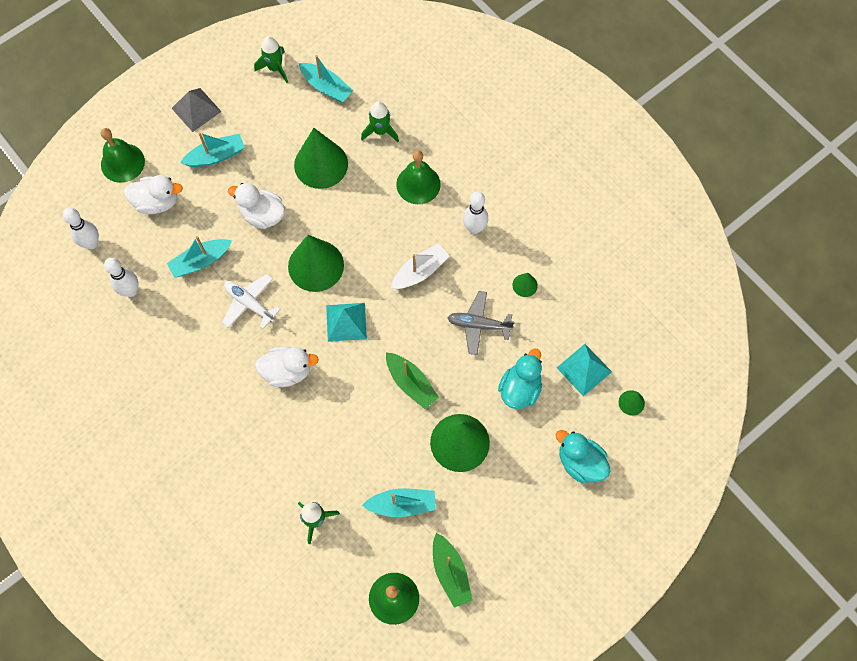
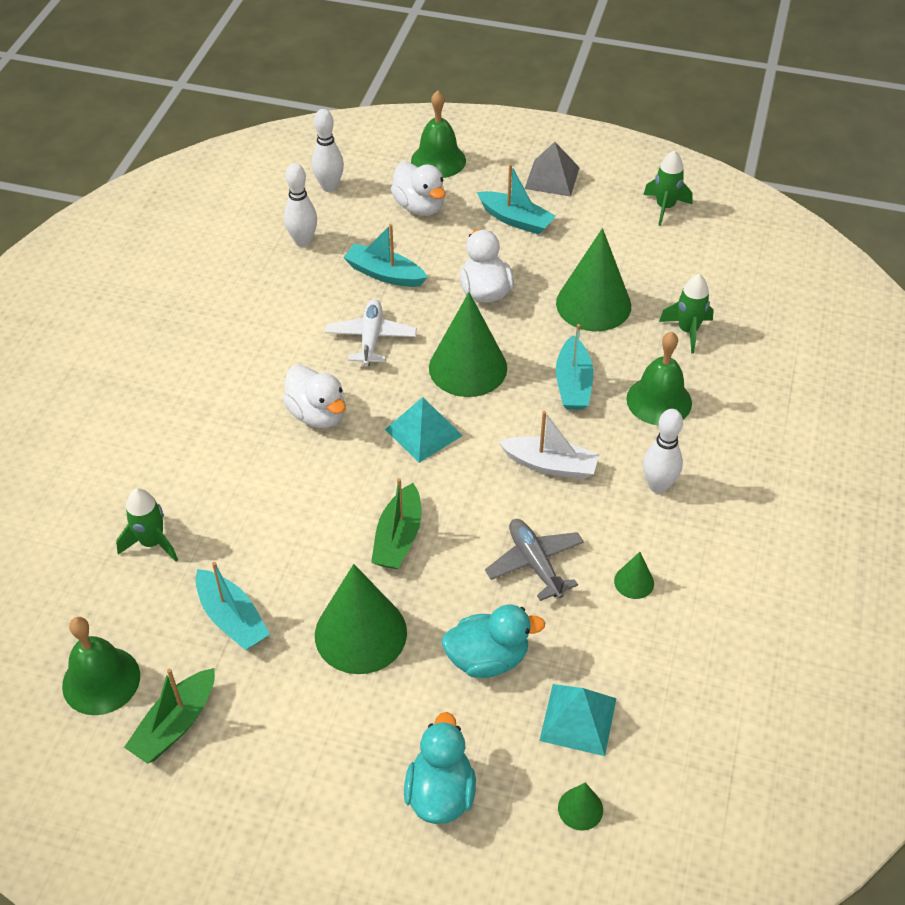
camera: 55 degrees right, 20 degrees down
turquoise boat [299,55,353,103] -> turquoise boat moved to [556,324,593,410]

